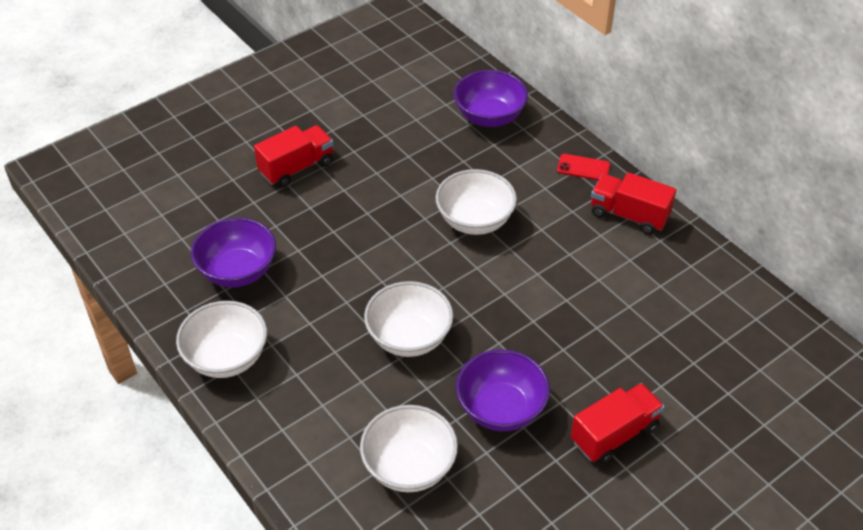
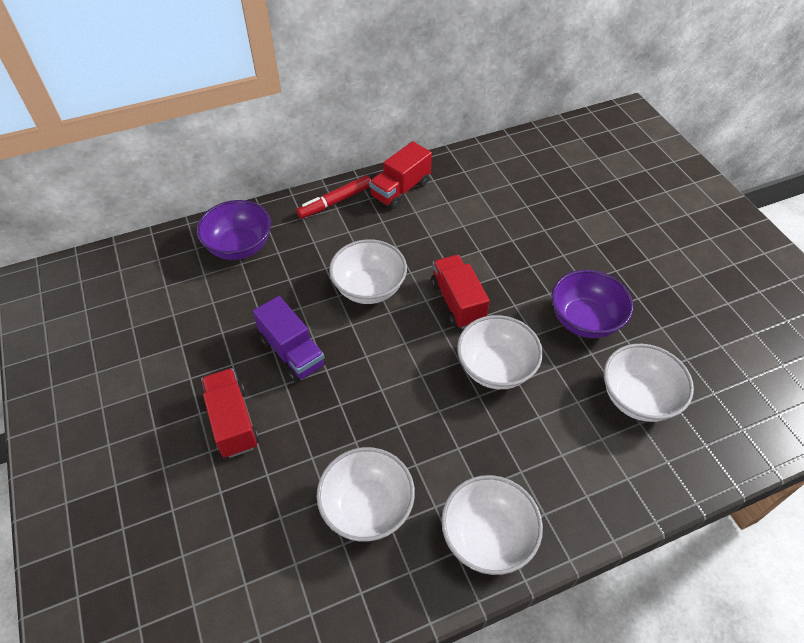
camera: 75 degrees left, 5 degrees up
purple bowl [191,218,276,287] -> white bowl [316,447,415,542]
red phone [557,154,610,180] -> red marker [296,175,371,219]
red truck [571,383,664,464] -> red truck moved to [431,255,490,329]
none -> purple truck [253,296,326,382]

